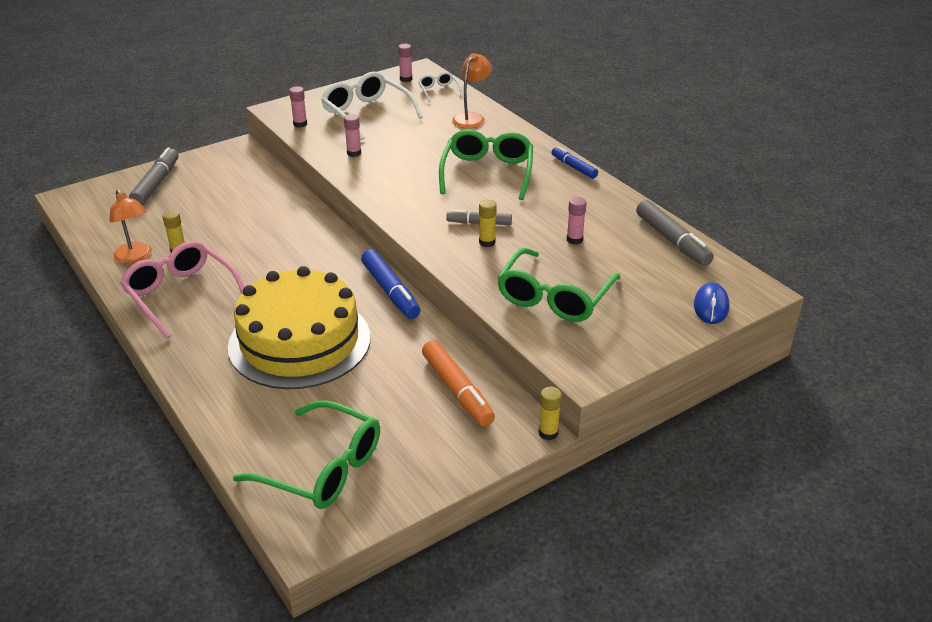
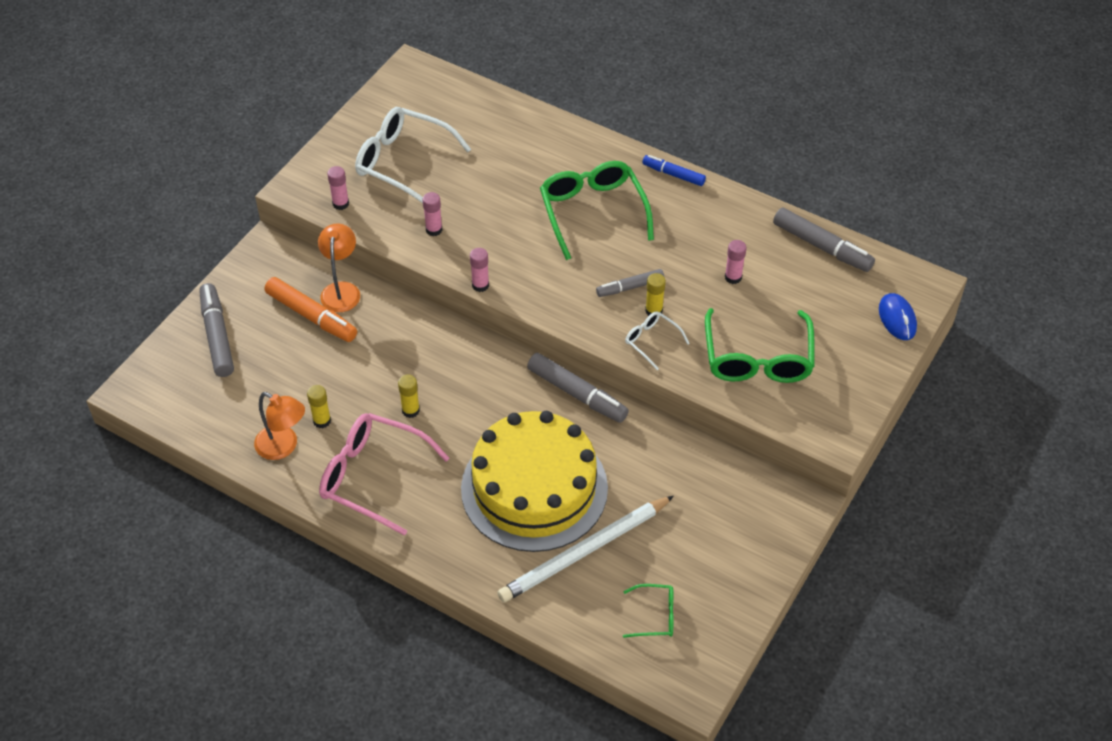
camera: 25 degrees left, 15 degrees up
green glasses [233,400,380,509] -> green glasses [623,584,674,638], size x0.49
blue marker [361,249,420,319] -> grey marker [527,353,629,423]
pink glue stick [398,44,412,82] -> pink glue stick moved to [470,248,489,292]
white glasses [418,72,463,102] -> white glasses moved to [625,311,690,370]
orange marker [422,340,495,427] -> orange marker moved to [264,277,357,342]
orange lamp [452,53,492,128] -> orange lamp moved to [318,224,360,312]
yellow glue stick [539,387,562,440] -> yellow glue stick moved to [398,375,420,418]
none -> white pencil [497,496,674,602]

